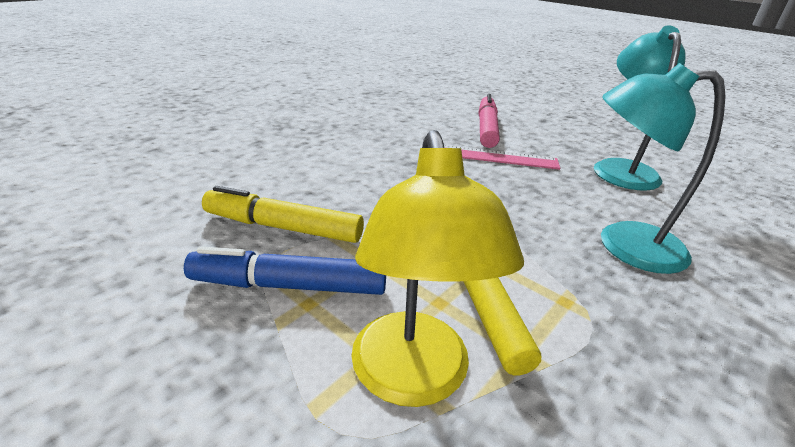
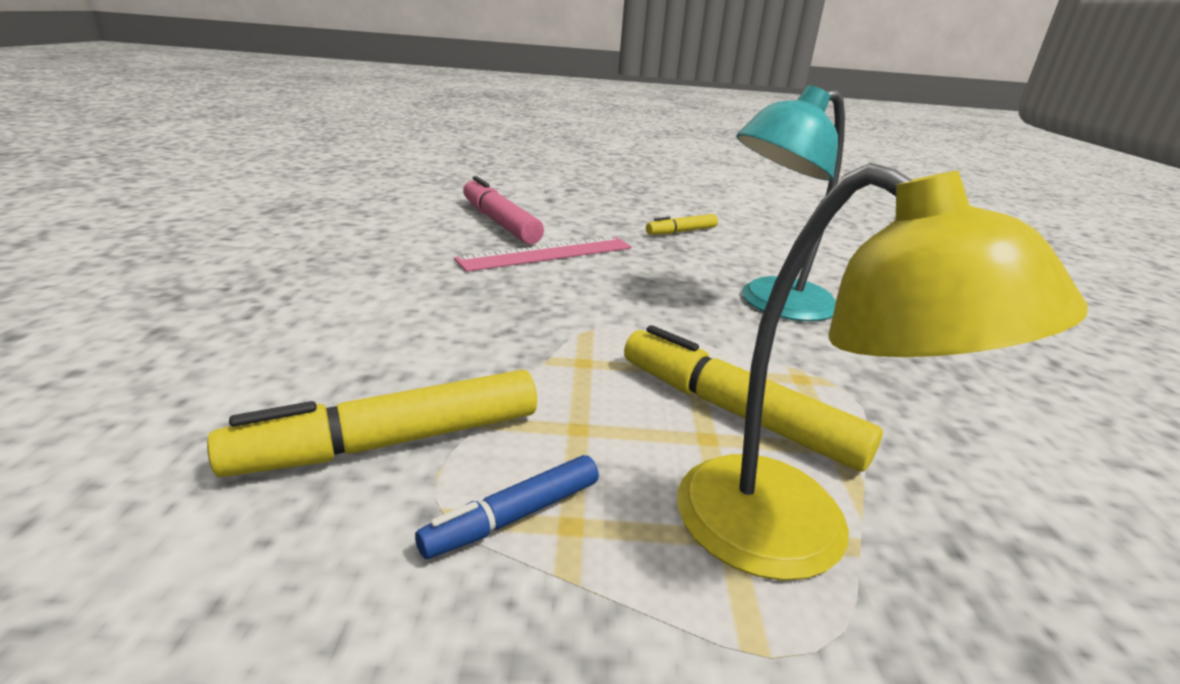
camera: 40 degrees left, 5 degrees down
blue marker [184,247,386,295] -> blue marker [415,455,599,559], size x0.57
turquoise lamp [594,25,686,191] -> yellow marker [646,214,718,235]

